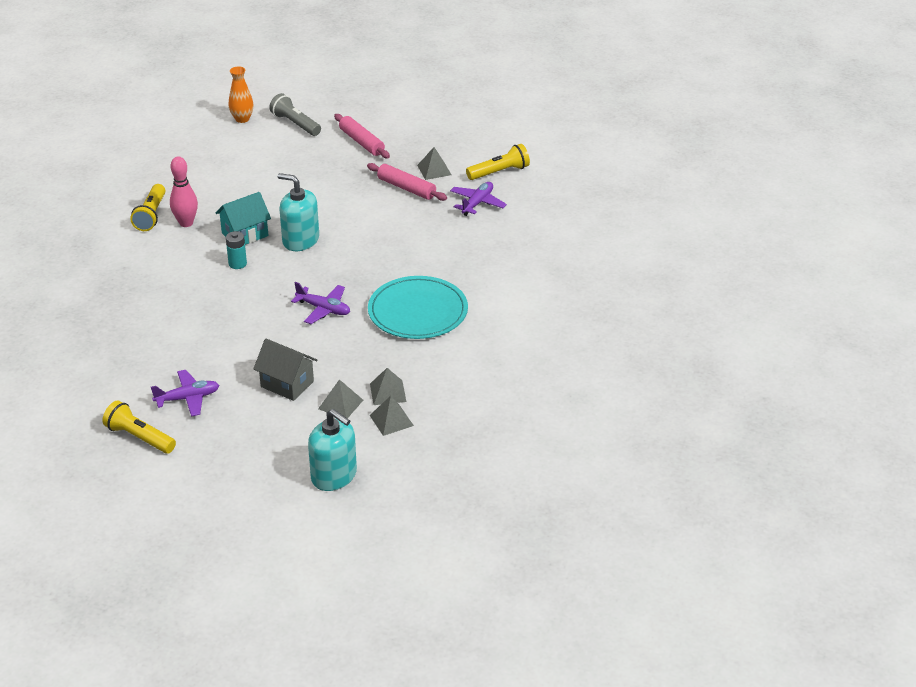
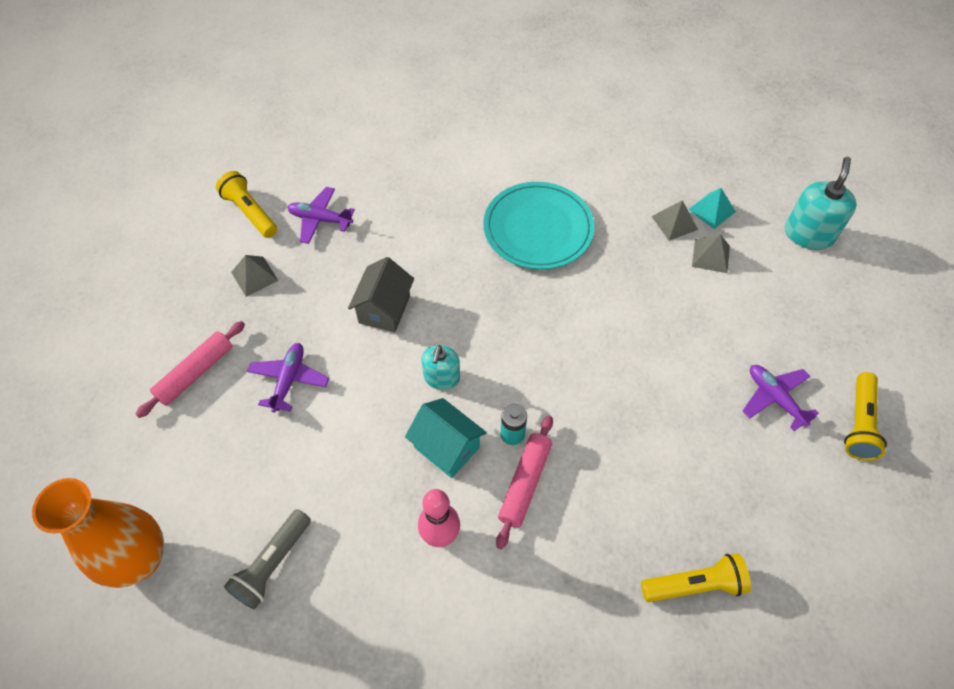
camera: 105 degrees left, 20 degrees up
yellow flashlight [130,184,166,231] -> yellow flashlight moved to [641,553,751,602]
orange vase [229,66,253,123] -> orange vase [32,478,164,588], size x1.83
grey house [253,339,318,401] -> grey house moved to [348,257,414,332]
grey flashlight [269,93,321,136] -> grey flashlight moved to [224,509,311,610]
turquoise soap dispenser [278,173,319,251] -> turquoise soap dispenser [421,345,460,390], size x0.65
purple plane [291,282,350,324] -> purple plane moved to [247,343,329,413]
pink rolling pin [367,163,447,201] -> pink rolling pin moved to [496,415,553,549]
grey pyramid [370,396,414,436] -> turquoise pyramid [688,188,736,229]

